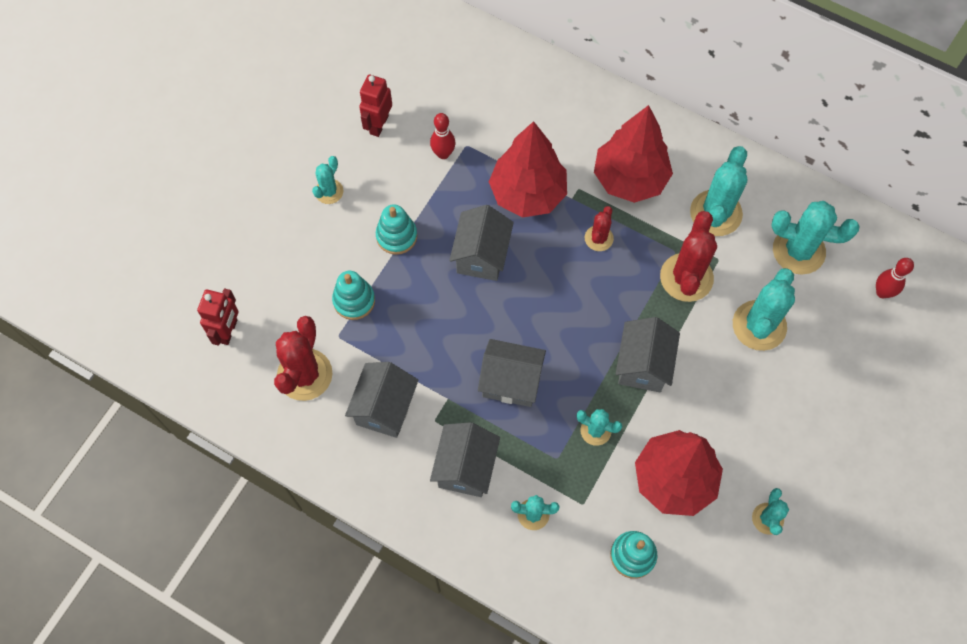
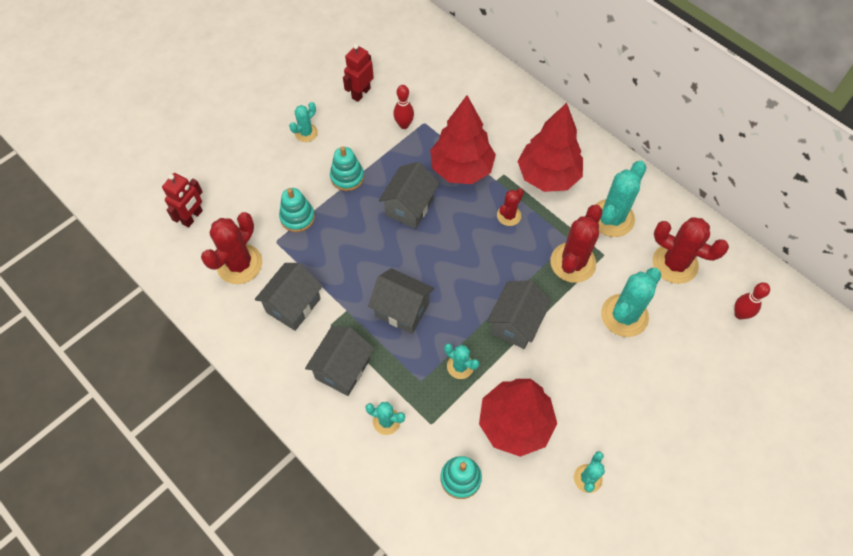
camera: 15 degrees right, 5 degrees down
turquoise cactus [771,201,860,275] -> red cactus [653,217,729,284]

